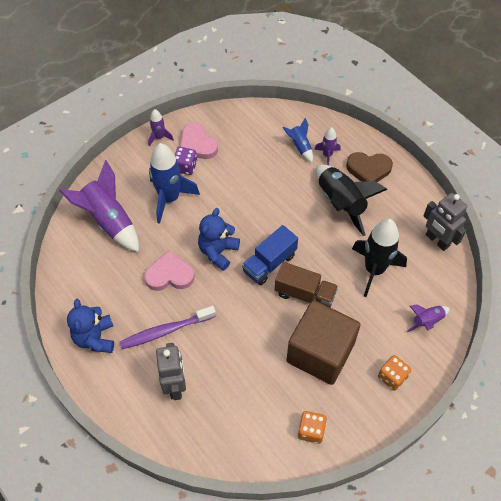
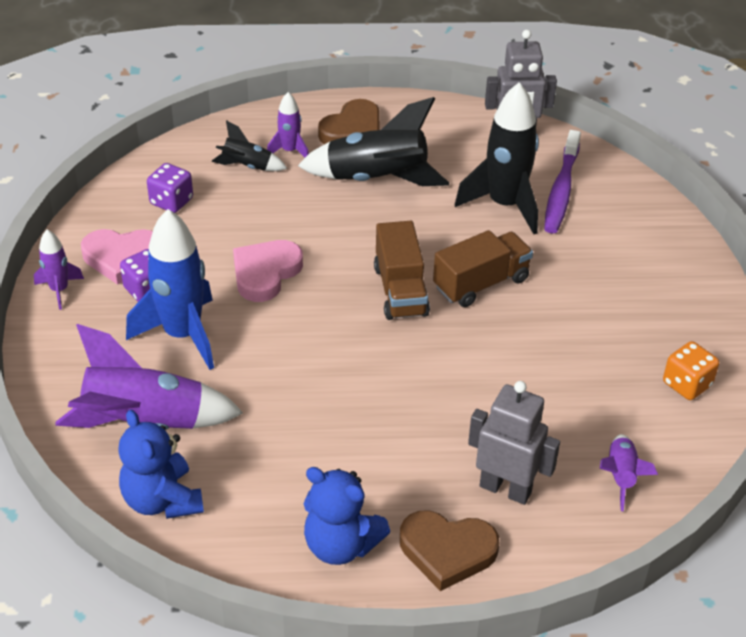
camera: 55 degrees left, 15 degrees down
purple toothbrush [120,306,216,349] -> purple toothbrush moved to [544,130,581,234]
pink heart [144,251,195,291] -> pink heart moved to [233,240,303,302]
blue teddy bear [198,208,240,271] -> blue teddy bear moved to [118,410,204,519]
blue truck [242,225,298,285] -> brown truck [374,221,430,320]
blue rocket [283,118,313,163] -> black rocket [211,120,287,171]
brown cube [287,300,360,385] -> none
orange dice [378,355,411,391] -> none
purple rocket [407,304,450,332] -> purple rocket moved to [600,434,658,512]
none -> purple dice [147,163,193,213]
none -> brown heart [400,511,499,591]

